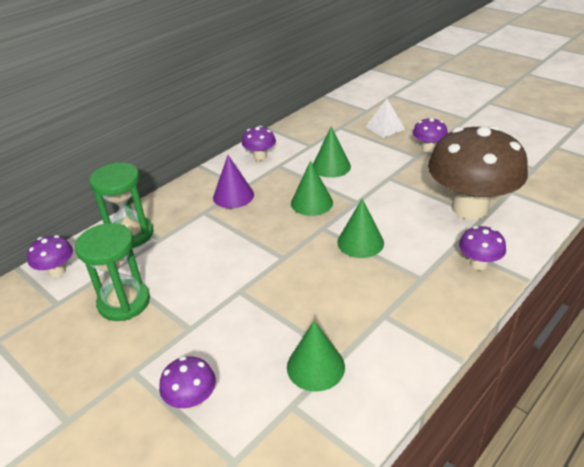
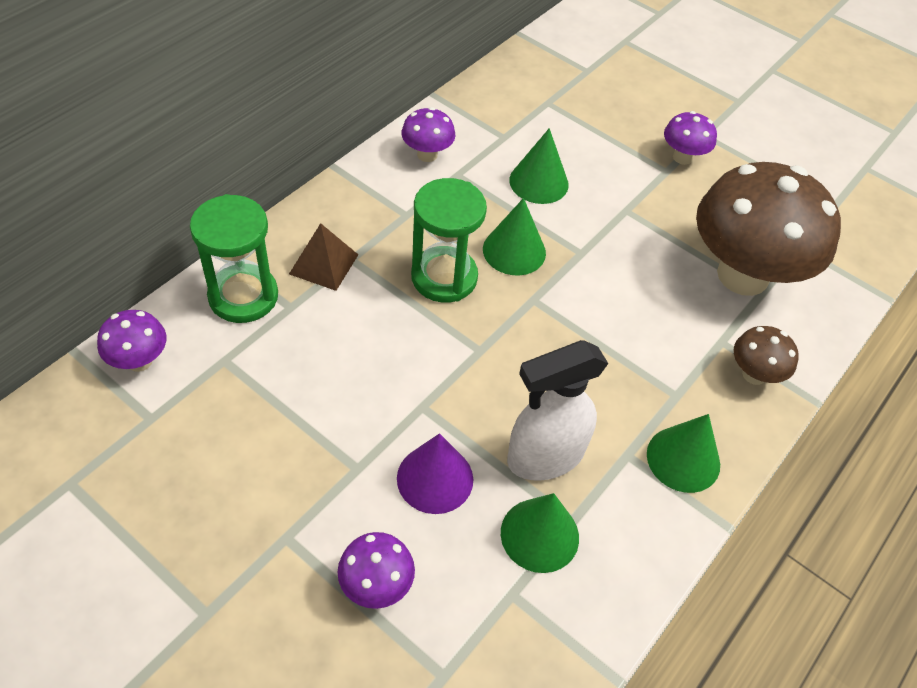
camera: 10 degrees left, 15 degrees up
green hourglass [75,223,150,321] -> green hourglass moved to [411,178,487,303]
purple cone [213,155,254,208] -> purple cone moved to [397,433,473,514]
green cone [337,199,384,258] -> green cone moved to [647,414,720,493]
white pyramid [366,99,405,138] -> none
purple mushroom [459,226,506,270] -> brown mushroom [734,326,799,385]
none -> brown pyramid [289,223,358,291]
none -> white spray bottle [507,340,609,480]

